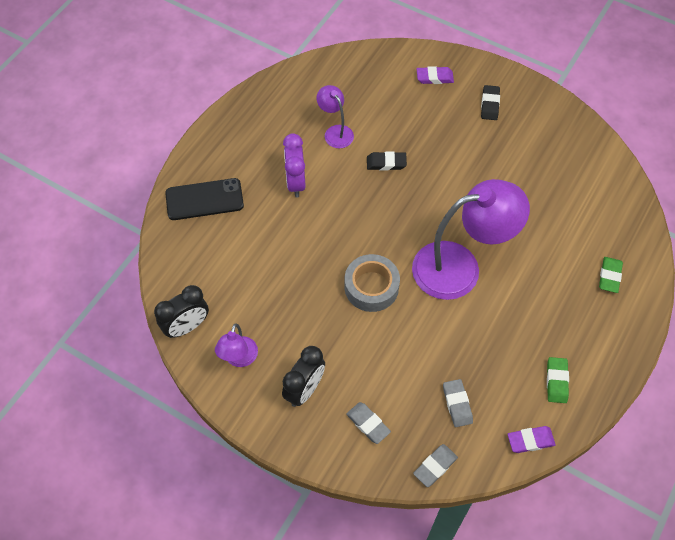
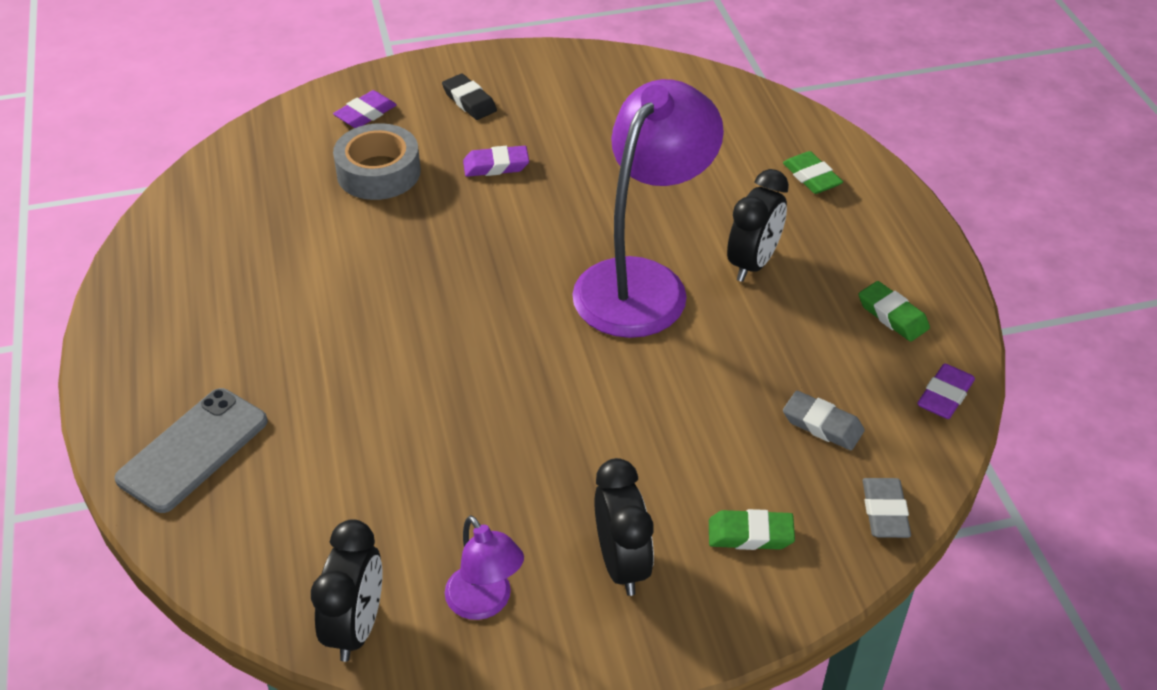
camera: 45 degrees left, 15 degrees down
black phone [165,178,244,220] -> grey phone [114,388,268,513]
purple clock [283,133,306,197] -> none
purple lamp [317,85,354,148] -> none
grey tape [344,254,400,312] -> grey tape moved to [333,123,421,200]
grey eraser [346,402,391,444] -> green eraser [709,509,795,550]
black eraser [367,151,407,171] -> none
none -> purple eraser [463,146,529,177]
none -> black clock [727,169,789,282]

